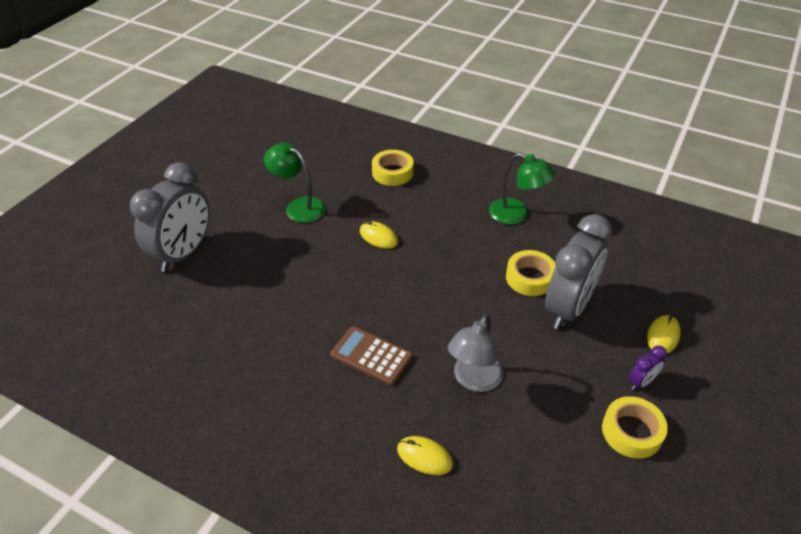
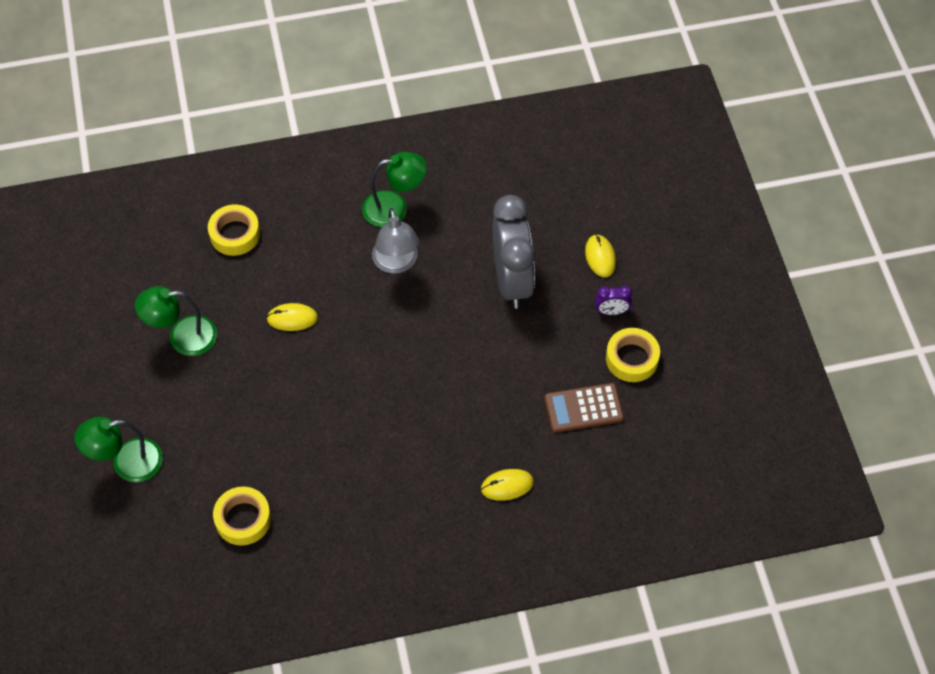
camera: 40 degrees left, 15 degrees up
grey clock [130,162,210,272] -> green lamp [75,417,163,482]
brown calculator [331,326,413,386] -> brown calculator moved to [544,383,624,433]
grey lamp [448,314,503,392] -> grey lamp moved to [372,208,419,274]
yellow tape [506,250,556,296] -> yellow tape moved to [213,487,271,546]
purple clock [629,346,667,390] -> purple clock turned 75 degrees clockwise [595,285,632,315]

